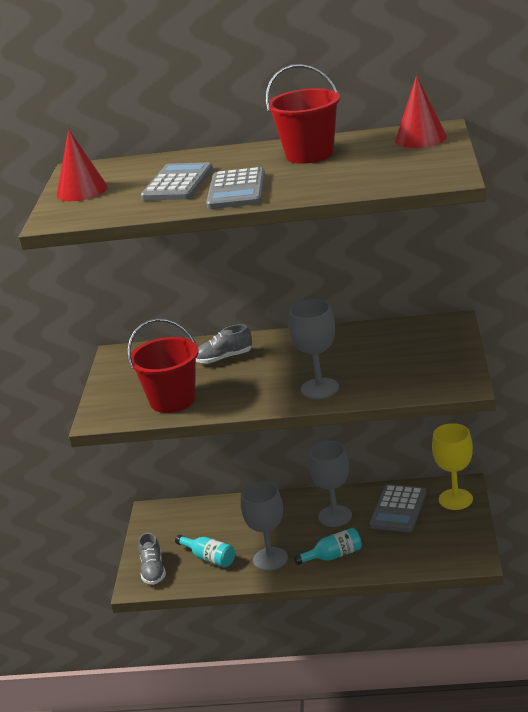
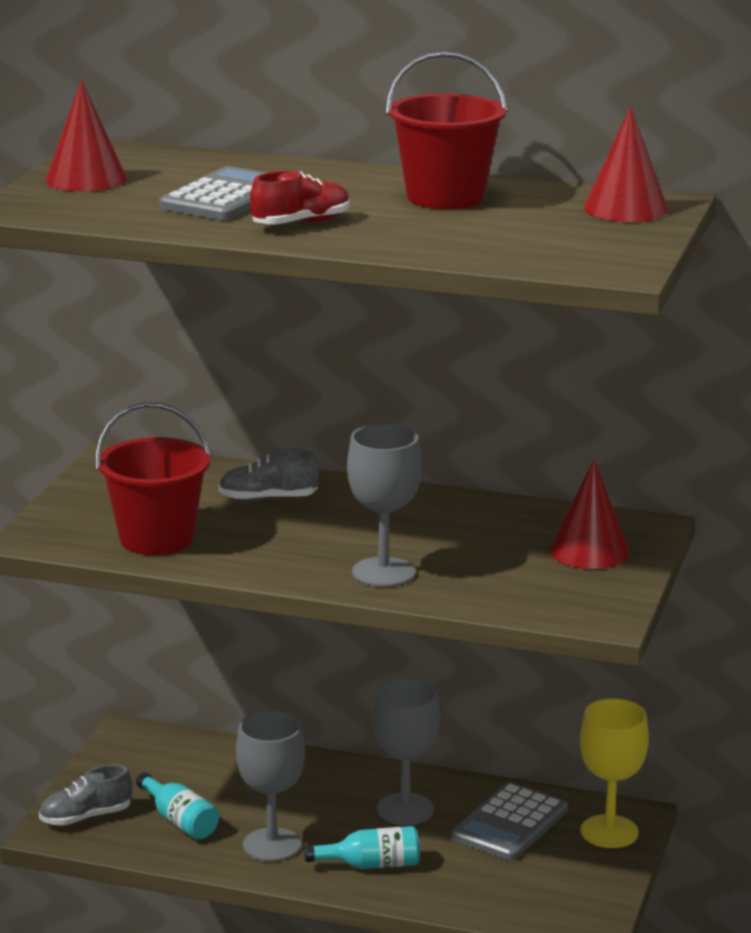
camera: 10 degrees right, 5 degrees down
grey shoe [138,532,166,585] -> grey shoe turned 60 degrees clockwise [39,764,132,826]
grey calculator [206,167,265,209] -> red shoe [250,171,350,224]
none -> red cone [550,459,630,569]

